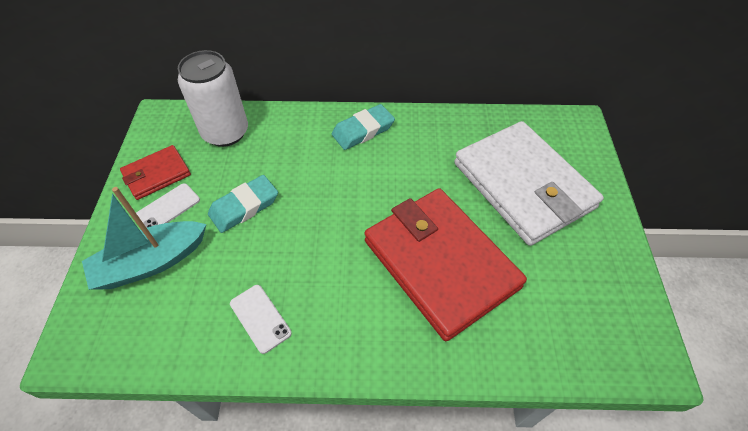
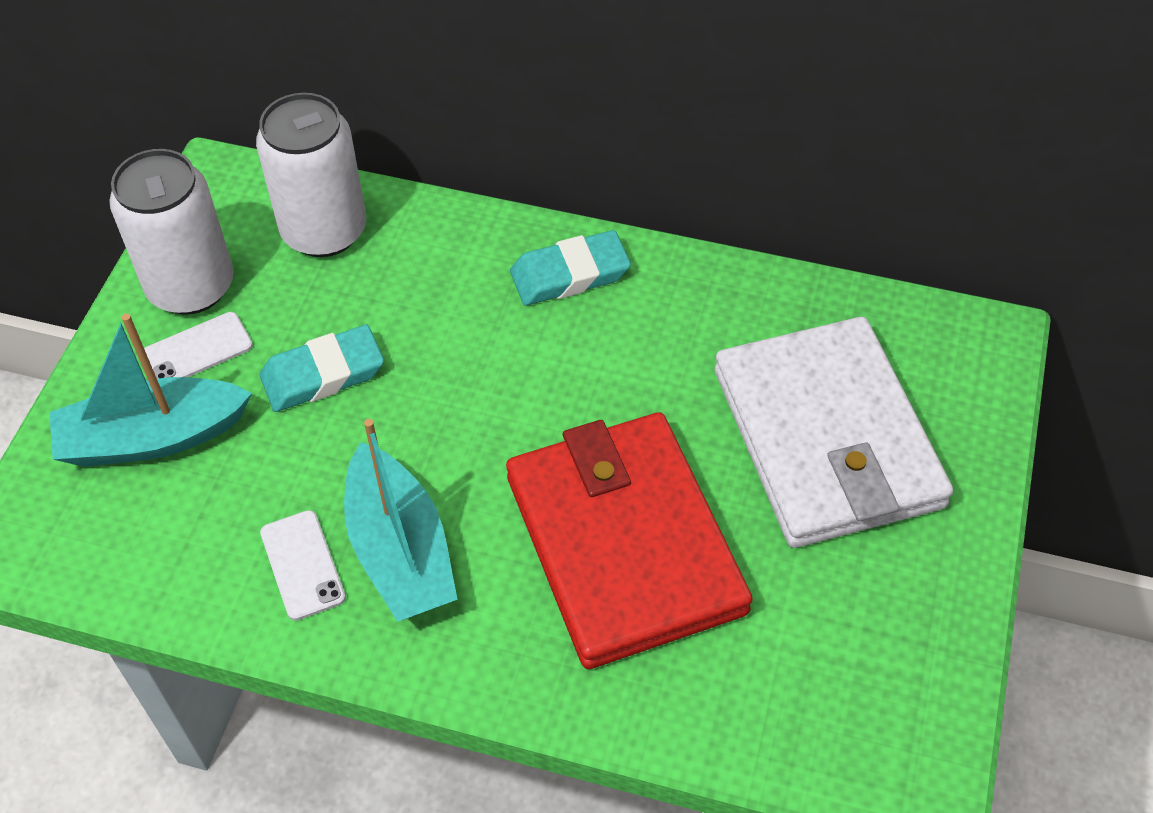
camera: 15 degrees right, 0 degrees up
red wallet [120,145,191,200] -> white can [109,149,234,315]
none -> turquoise boat [344,419,458,622]

